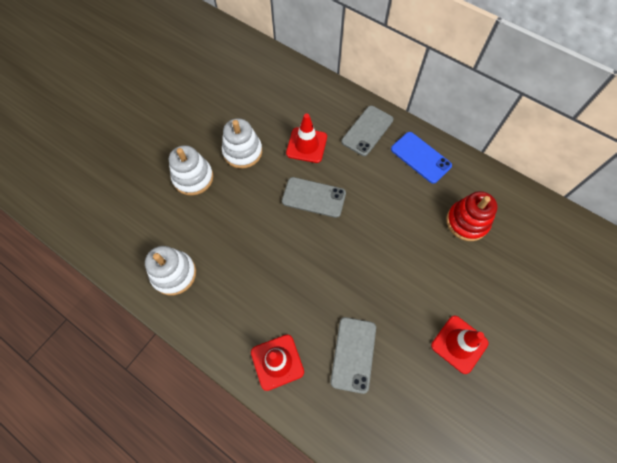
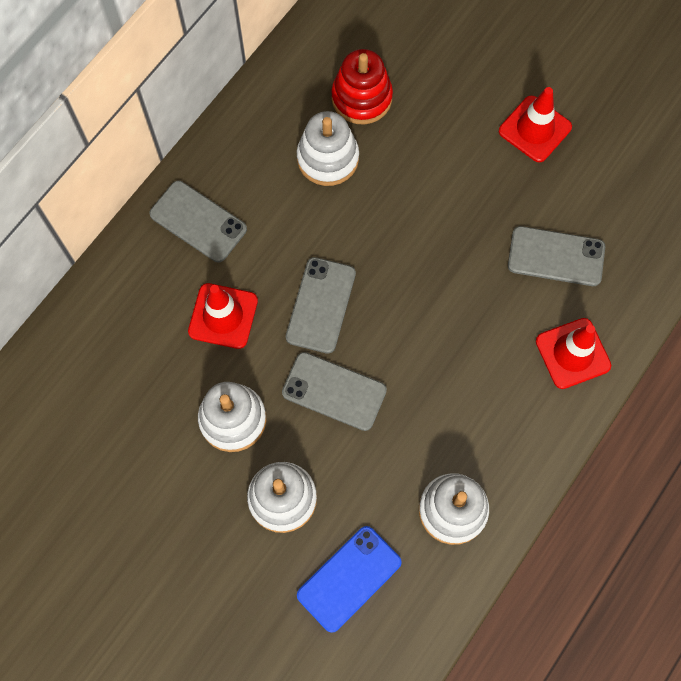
camera: 90 degrees left, 5 degrees up
blue phone [391,132,452,184] -> blue phone moved to [297,526,402,633]
none -> grey phone [282,352,387,431]
none -> white stacking toy [297,111,359,186]

